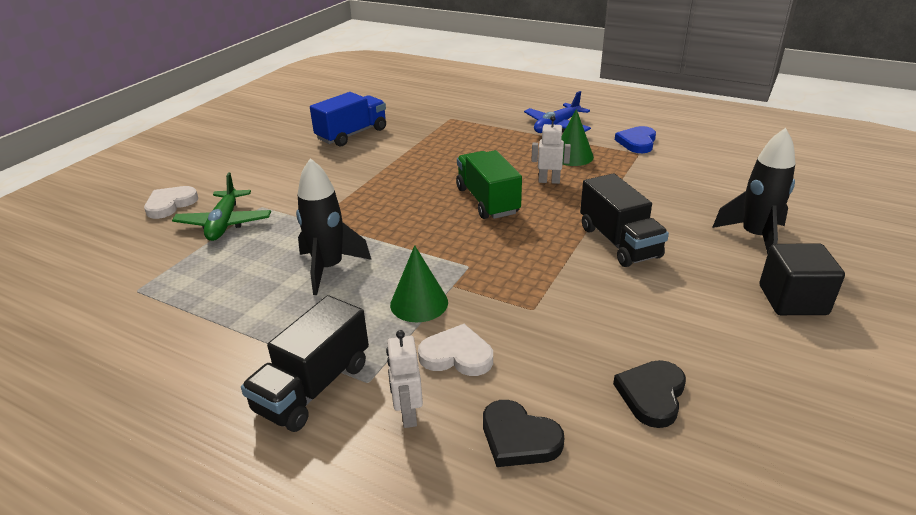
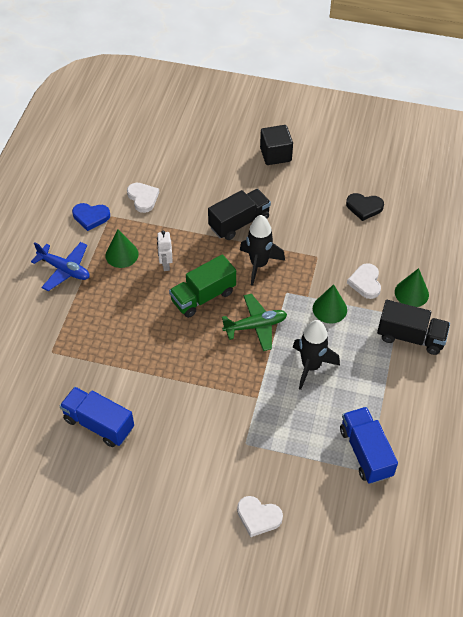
camera: 105 degrees left, 20 degrees up
green plane [172,172,271,241] -> green plane moved to [222,294,287,351]
white robot [386,330,423,428] -> green cone [395,268,429,307]
black heart [483,400,564,467] -> none
black rocket [712,128,795,254] -> black rocket moved to [240,215,285,286]
none -> white heart [127,183,159,213]
none -> blue truck [340,407,398,484]

